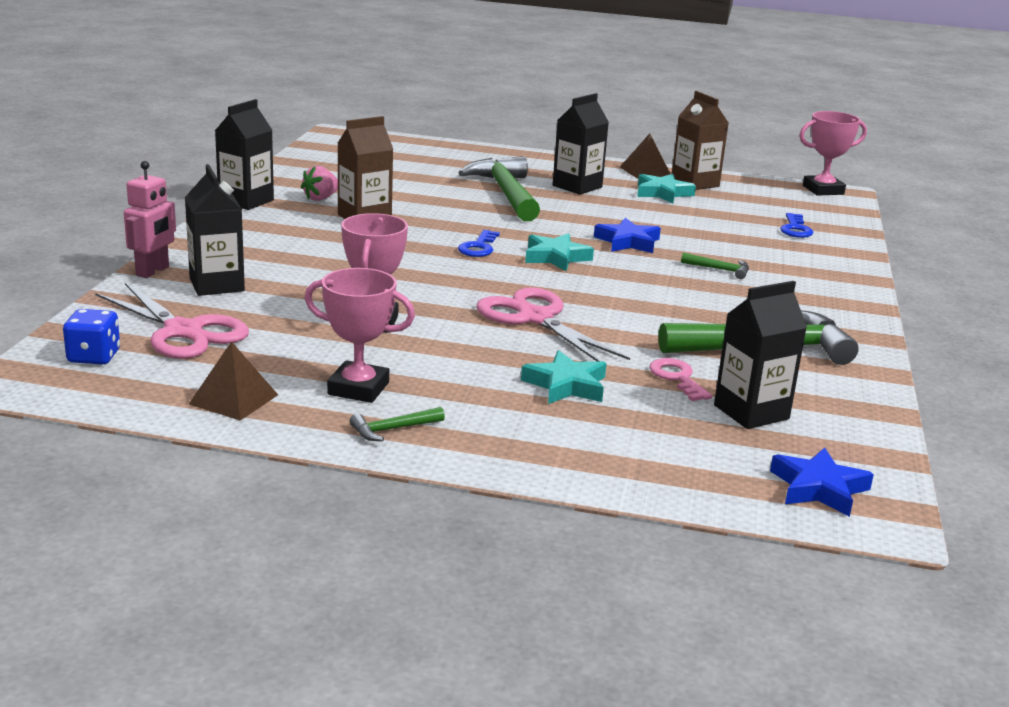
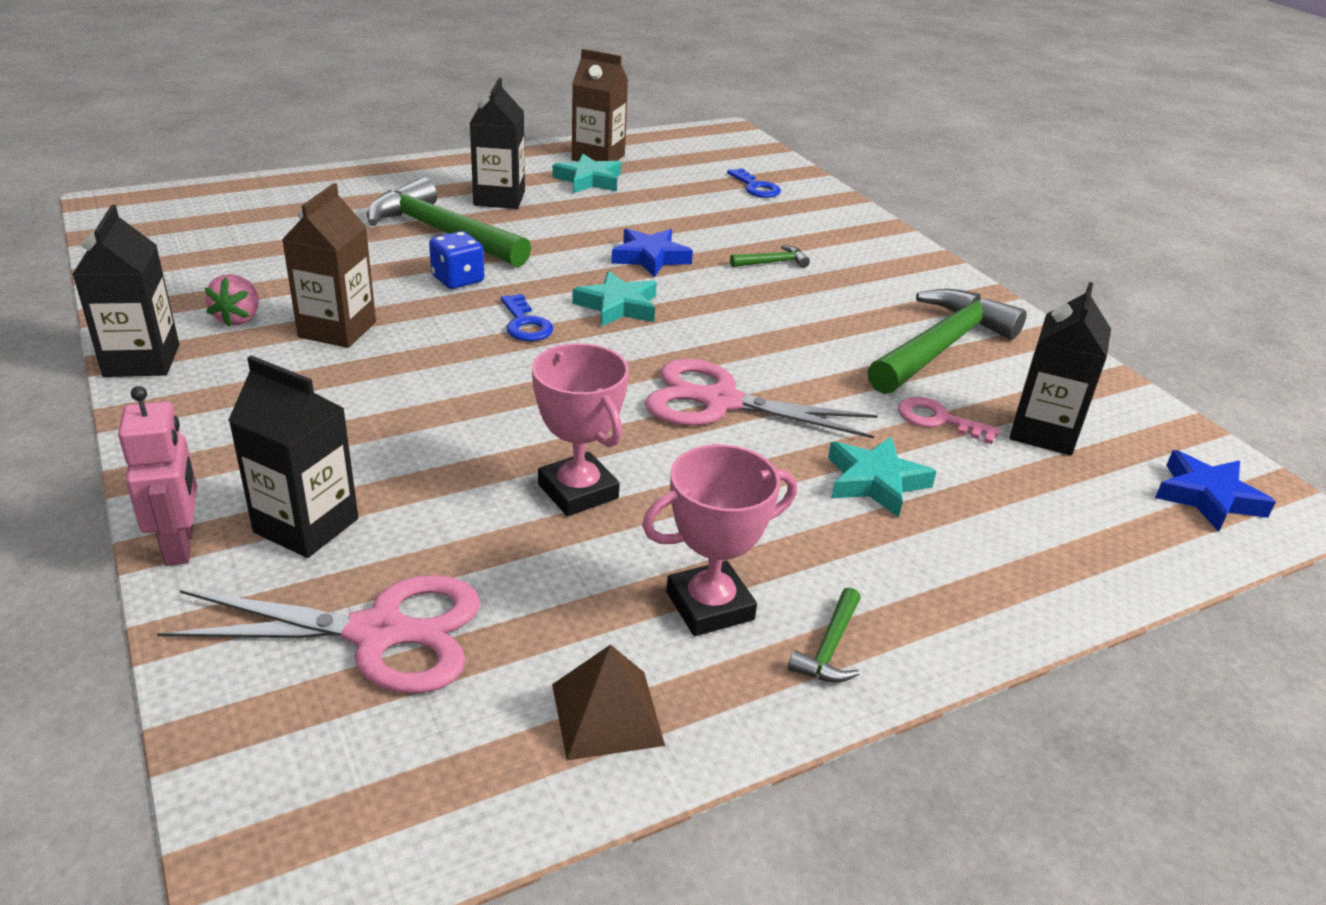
camera: 40 degrees left, 10 degrees up
blue dice [63,309,120,365] -> blue dice moved to [429,231,484,289]
brown pyramid [620,133,670,179] -> none
pink trophy [799,111,867,196] -> none

